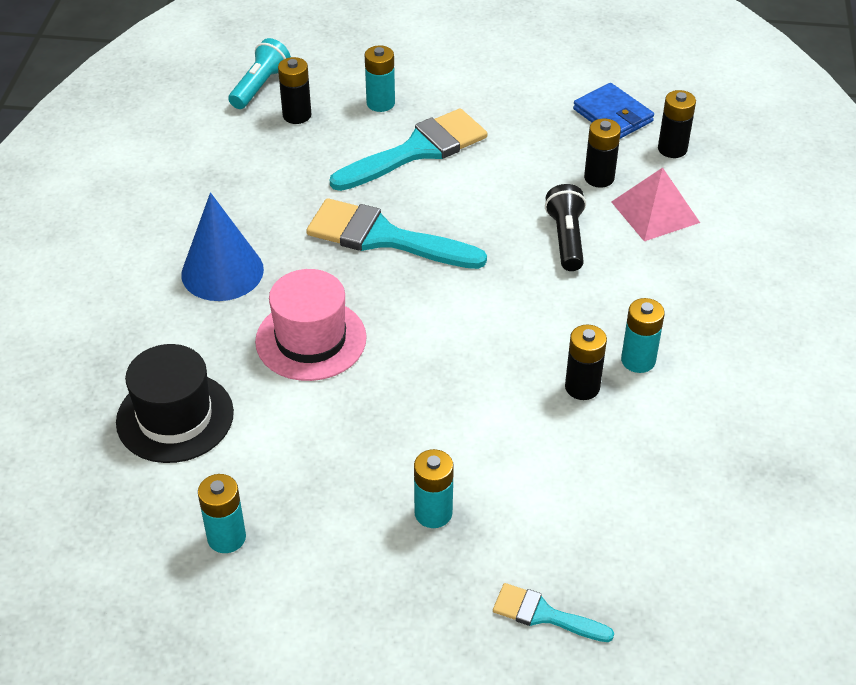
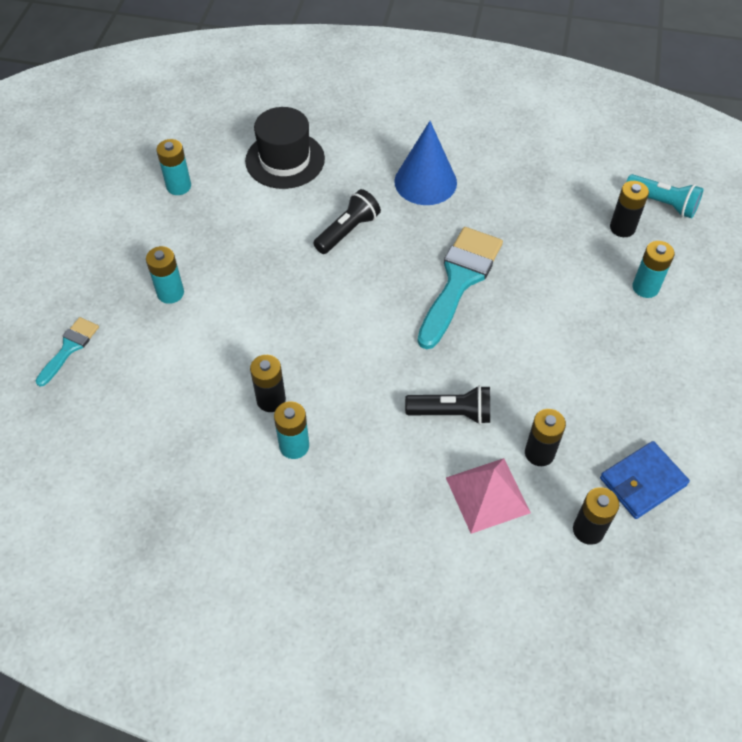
camera: 95 degrees right, 10 degrees up
pink hat [255,269,367,381] -> black flashlight [313,189,381,254]
turquoise brush [330,108,487,191] -> none

